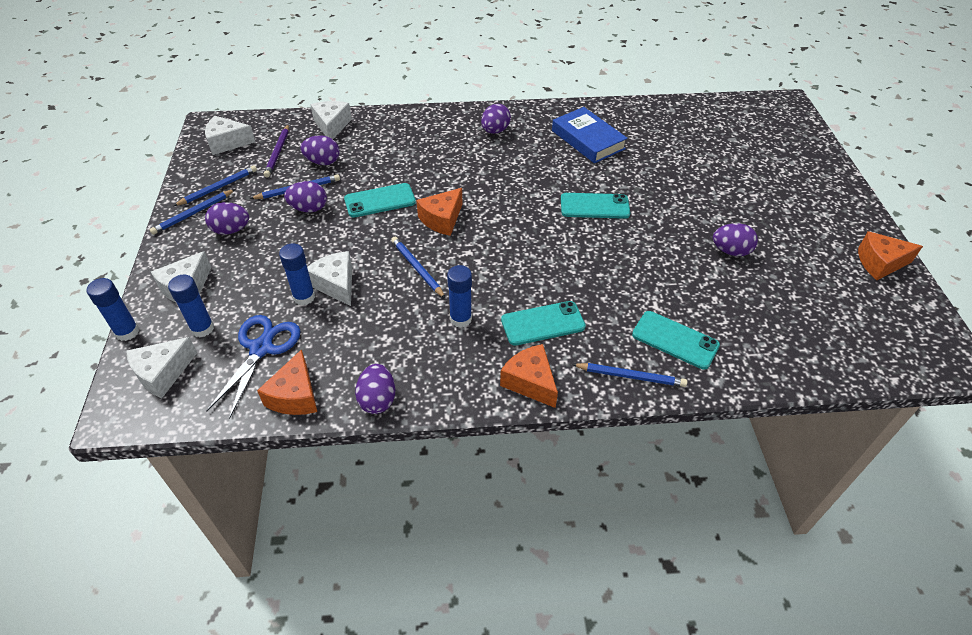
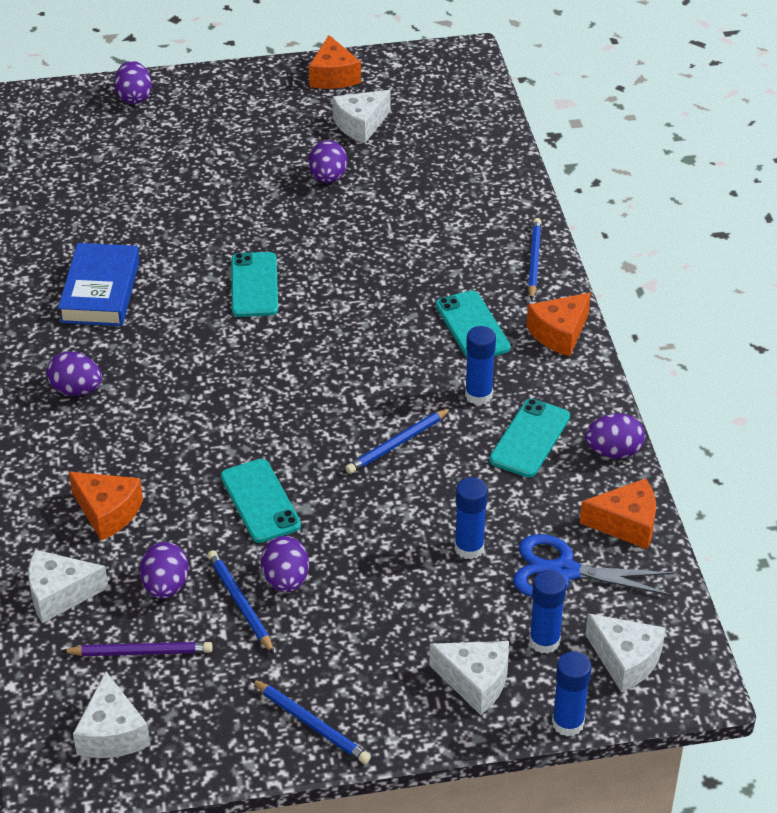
camera: 95 degrees left, 5 degrees down
blue pencil [174,165,257,206] -> none
purple egg [205,202,249,235] -> purple egg moved to [114,61,152,104]
white cheese [307,251,352,306] -> white cheese moved to [332,90,390,143]
orange cheese [416,188,462,236] -> orange cheese moved to [69,472,143,541]
blue book [552,107,628,163] -> blue book turned 45 degrees counterclockwise [58,243,140,326]
turquoise phone [632,311,720,369] -> turquoise phone moved to [489,399,570,477]

